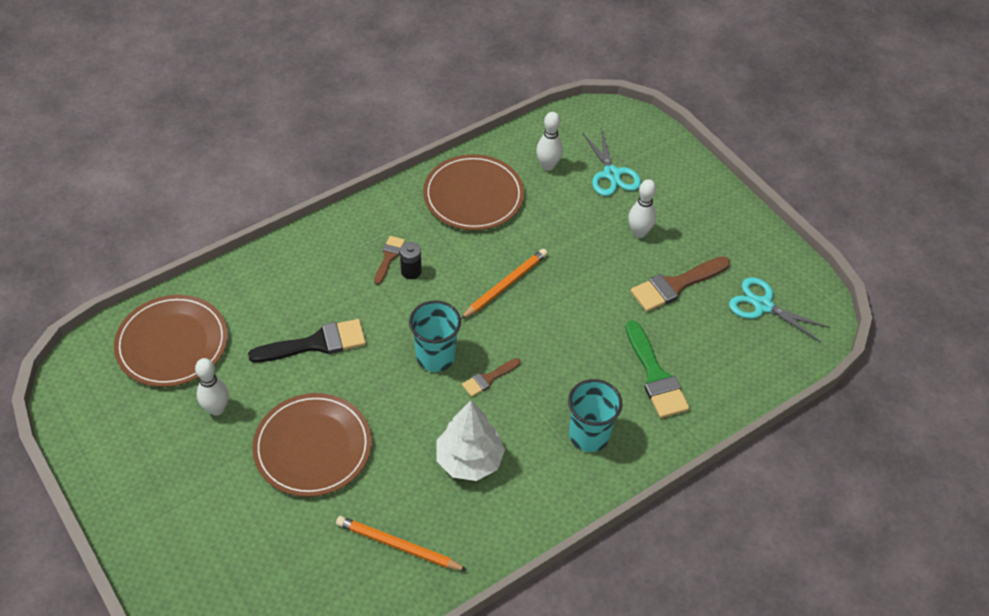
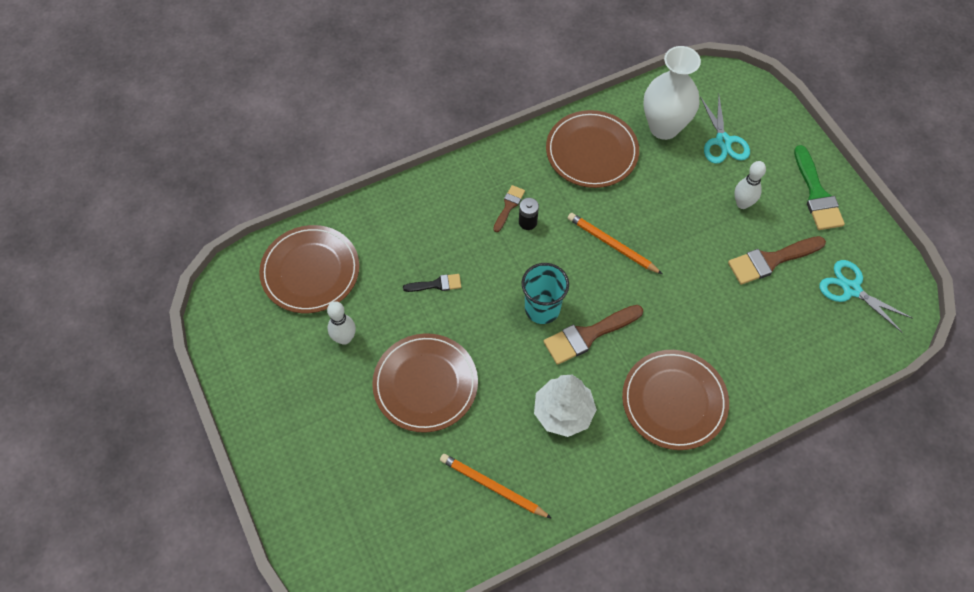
camera: 10 degrees right, 10 degrees up
black brush [248,319,366,363] -> black brush [403,274,461,292], size x0.56
orange pencil [461,249,548,319] -> orange pencil turned 105 degrees counterclockwise [568,213,662,274]
brown brush [462,358,521,397] -> brown brush [543,305,643,365], size x1.79
white bowling pin [536,112,563,171] -> white vase [644,46,701,140]
turquoise cup [568,379,623,452] -> brown plate [622,350,729,450]
green brush [625,320,690,418] -> green brush moved to [794,145,845,230]

